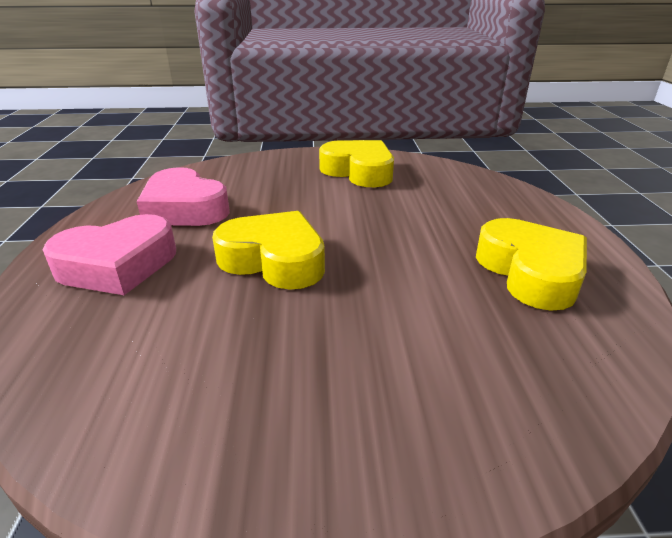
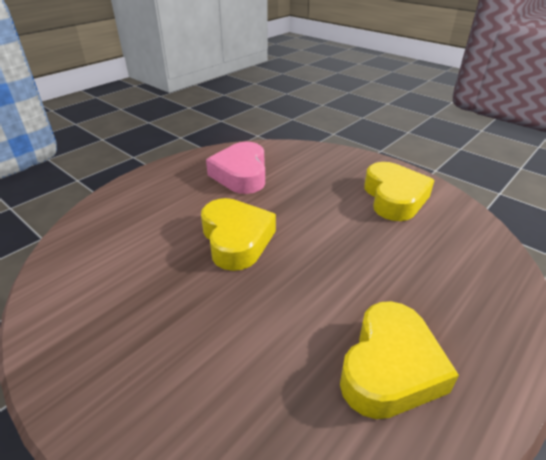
camera: 45 degrees right, 5 degrees up
pink heart [42,214,176,295] -> none

